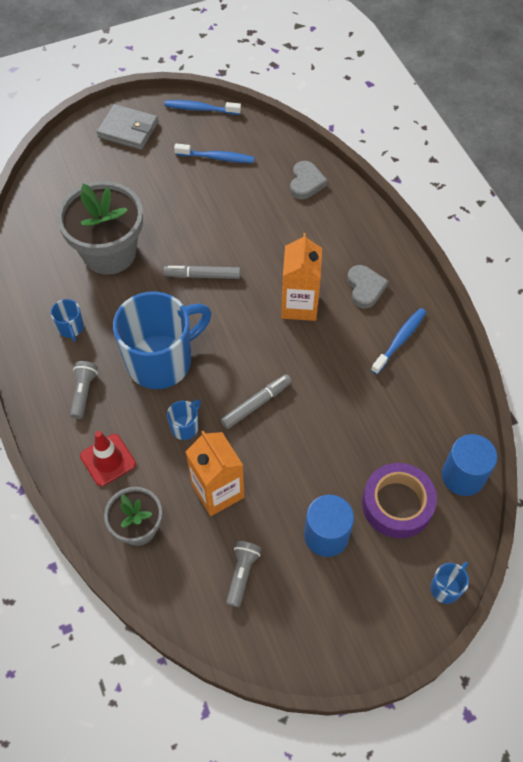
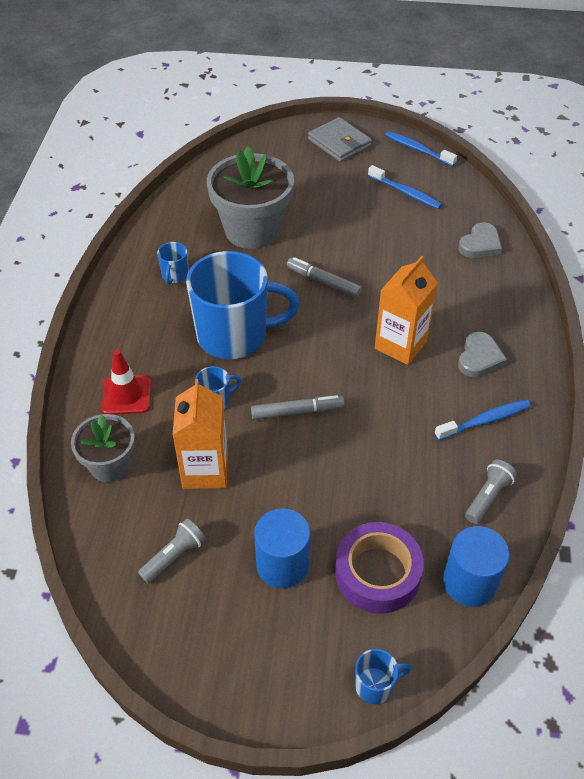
camera: 30 degrees right, 10 degrees down
grey flashlight [70,361,98,419] -> grey flashlight moved to [465,460,517,524]

